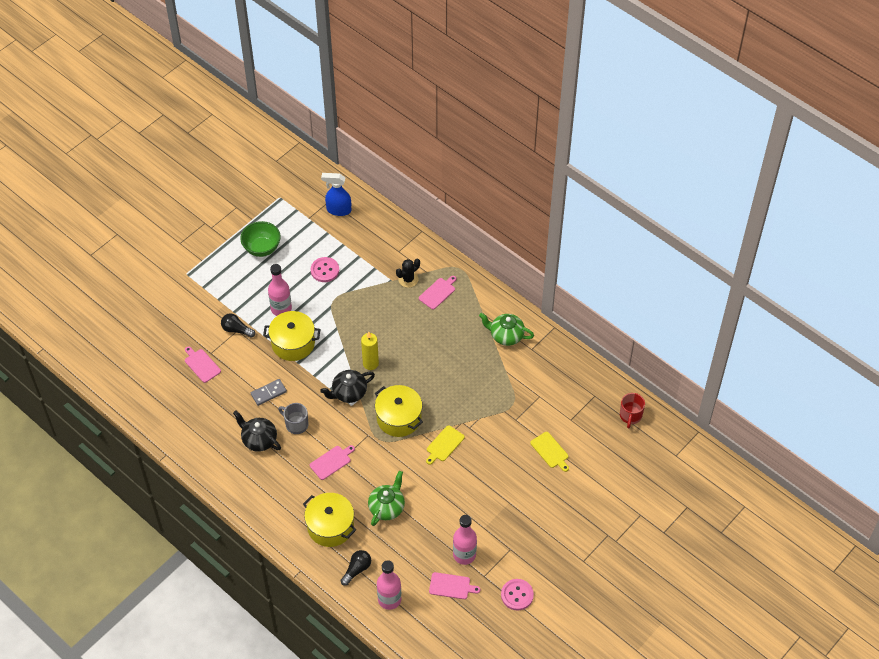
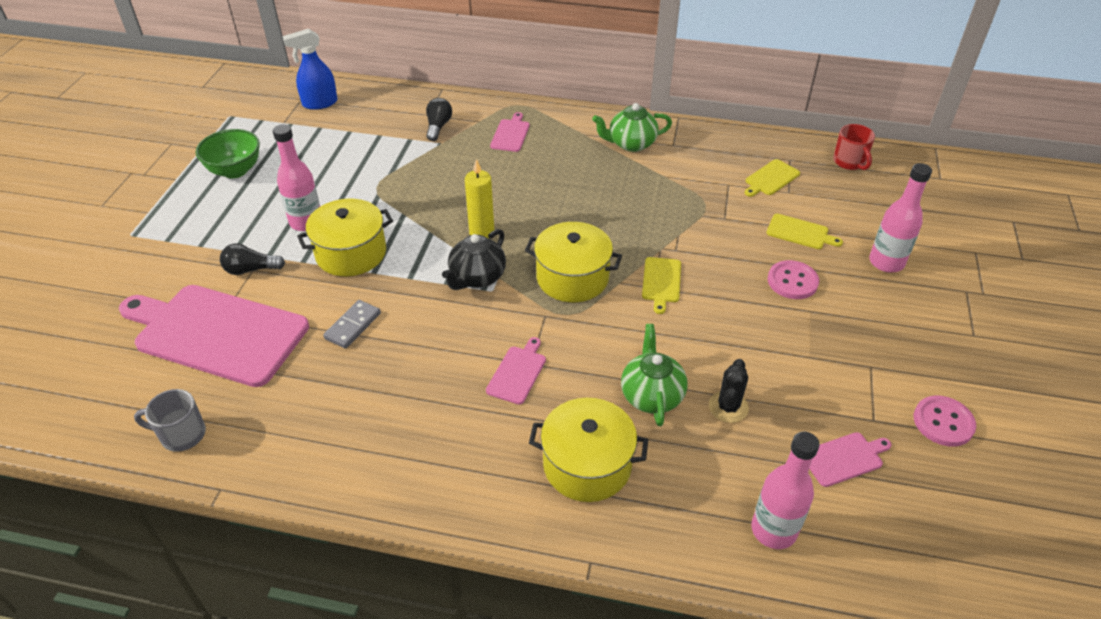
camera: 30 degrees left, 10 degrees down
pink cutting board [185,346,221,383] -> pink cutting board [119,285,309,387], size x2.40
black teapot [233,410,281,452] -> none
grey mug [278,403,309,434] -> grey mug moved to [134,389,206,452]
pink button [311,257,339,282] -> pink button moved to [768,260,819,299]
black light bulb [341,550,371,586] -> black light bulb moved to [426,98,452,141]
black cactus [396,259,420,288] -> black cactus moved to [709,359,749,423]
pink bottle [453,515,477,565] -> pink bottle moved to [869,163,932,273]
none -> yellow cutting board [745,159,800,197]

